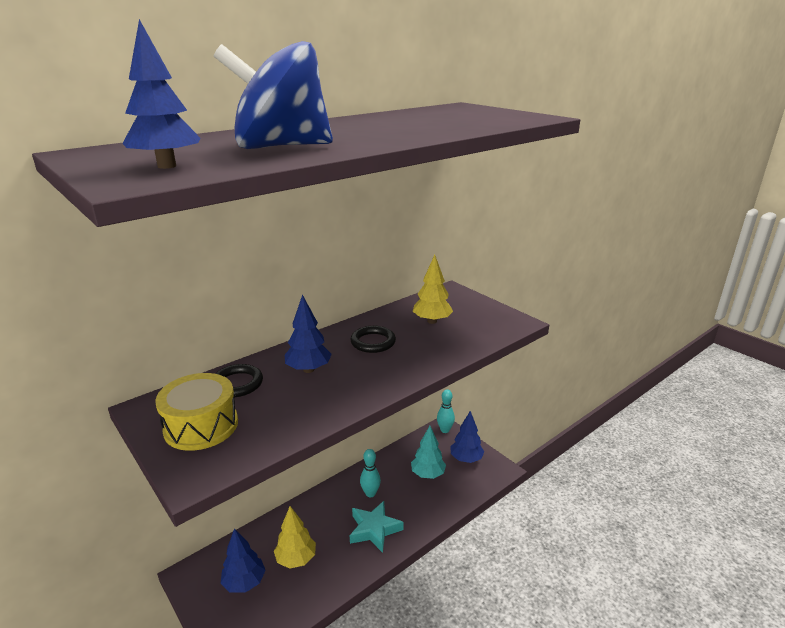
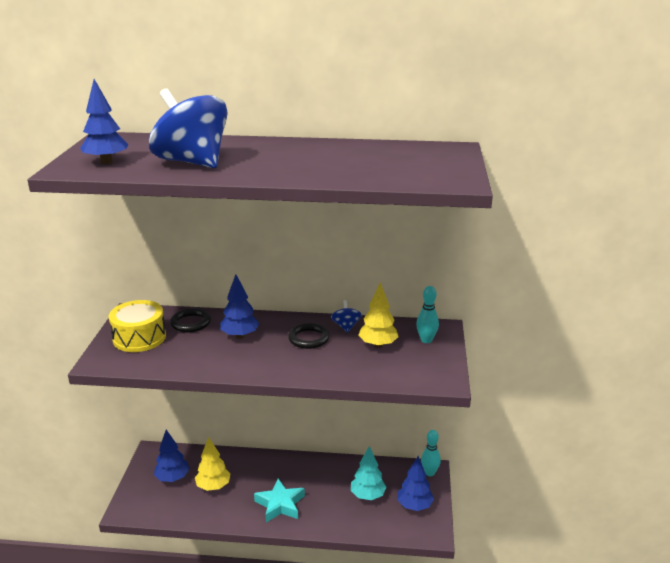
camera: 45 degrees right, 0 degrees up
turquoise bowling pin [360,449,381,497] -> turquoise bowling pin moved to [416,286,439,343]
none -> blue spinning top [331,300,362,333]

